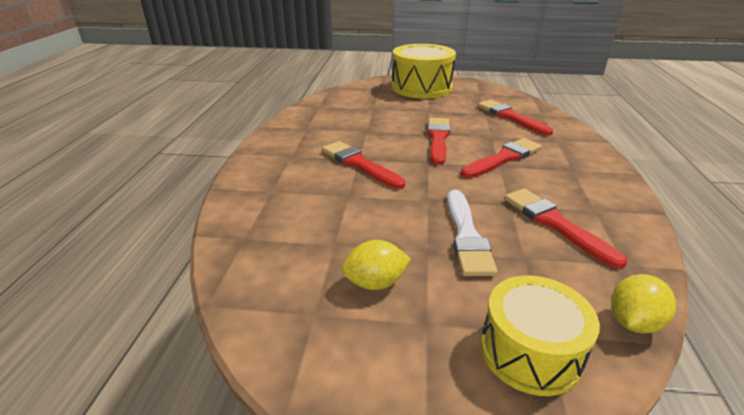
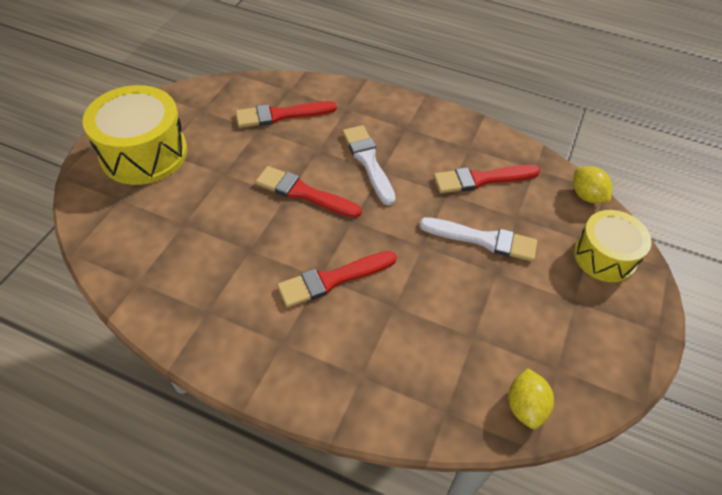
camera: 75 degrees left, 20 degrees up
yellow lemon [341,240,411,290] -> yellow lemon moved to [509,368,554,429]
red brush [461,138,542,178] -> white brush [342,125,396,205]

